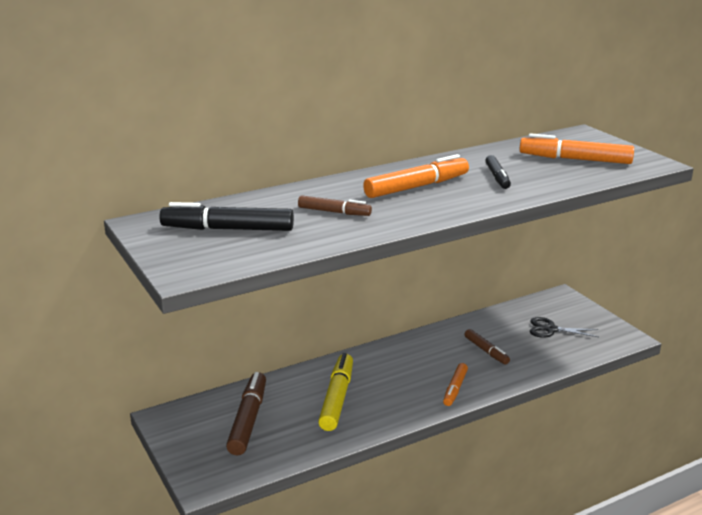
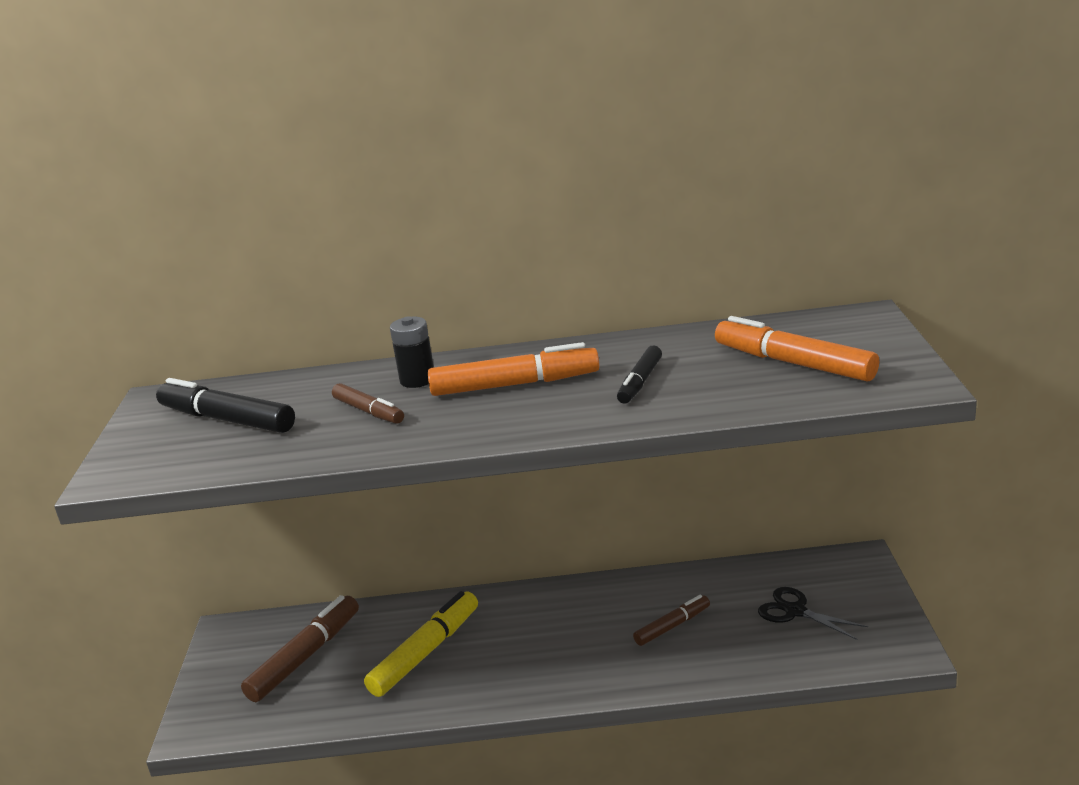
camera: 30 degrees right, 0 degrees up
orange marker [443,363,468,406] -> none
brown marker [465,329,510,365] -> brown marker turned 120 degrees counterclockwise [633,595,710,646]
none -> black battery [390,316,434,388]

